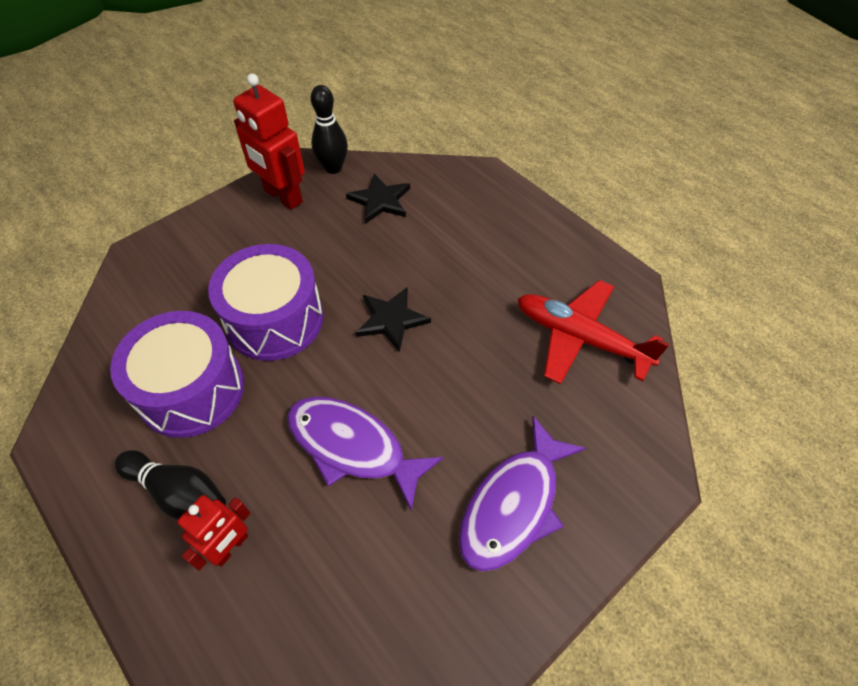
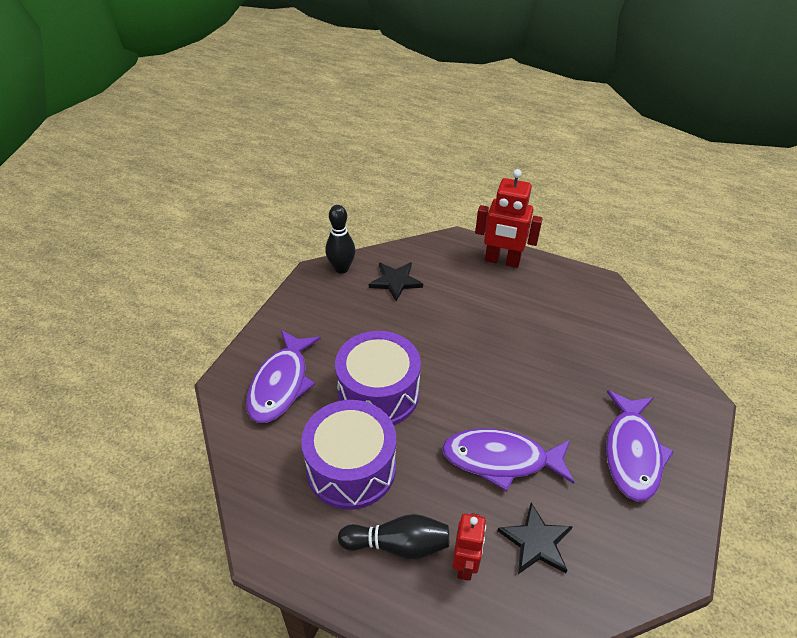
camera: 25 degrees left, 10 degrees down
red robot [233,74,305,210] -> red robot moved to [475,169,543,268]
black star [356,287,431,352] -> black star moved to [497,503,573,574]
red plane [518,280,669,384] -> none
none -> purple fish [246,330,321,423]

